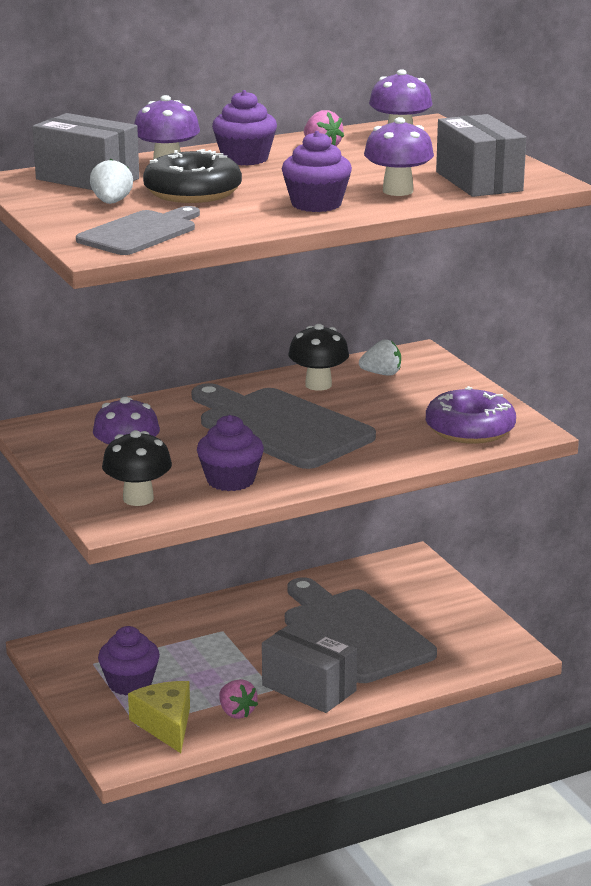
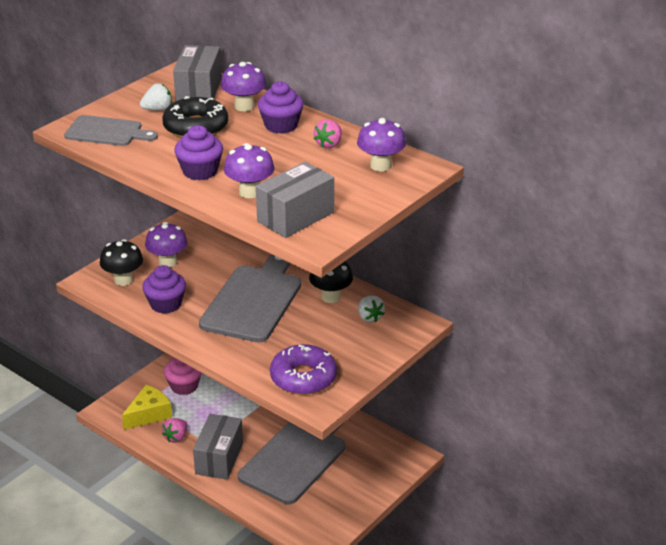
camera: 65 degrees right, 10 degrees up
purple cupcake [98,626,160,695] -> pink cupcake [164,358,202,395]

